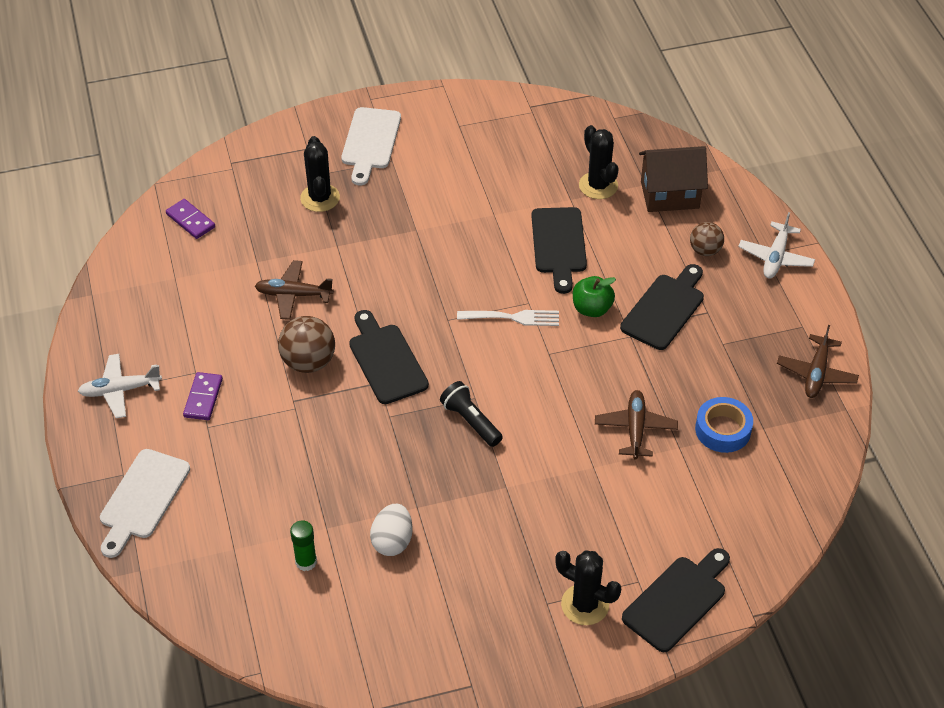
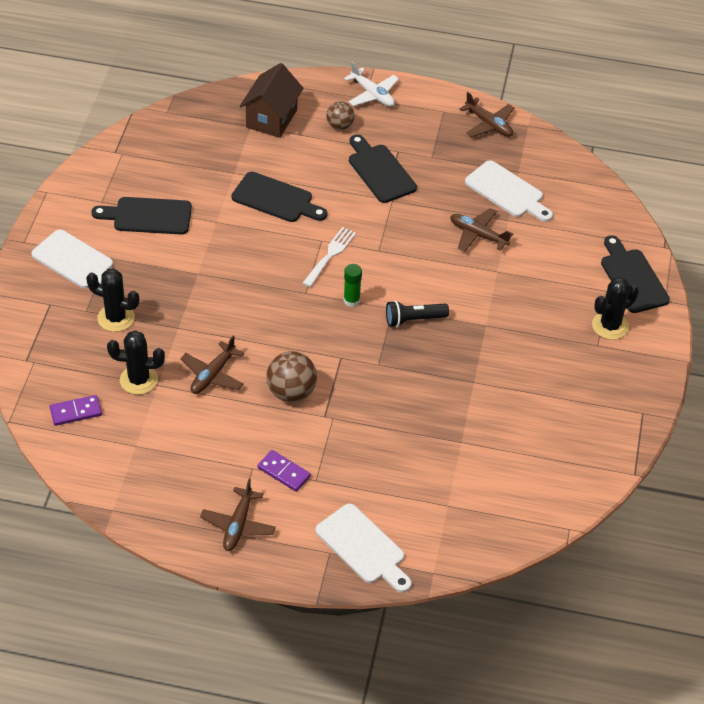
camera: 65 degrees left, 0 degrees up
white plane [78,354,162,418] -> brown plane [200,479,276,551]
green glue stick [290,520,317,571] -> green glue stick moved to [344,264,362,307]
black cutting board [349,310,429,404] -> black cutting board moved to [91,197,192,234]
white egg [370,504,413,556] -> none
green apple [573,276,616,317] -> none
black cactus [579,125,618,199] -> black cactus moved to [107,330,165,395]
blue tape [695,397,753,453] -> white cutting board [465,161,553,222]

